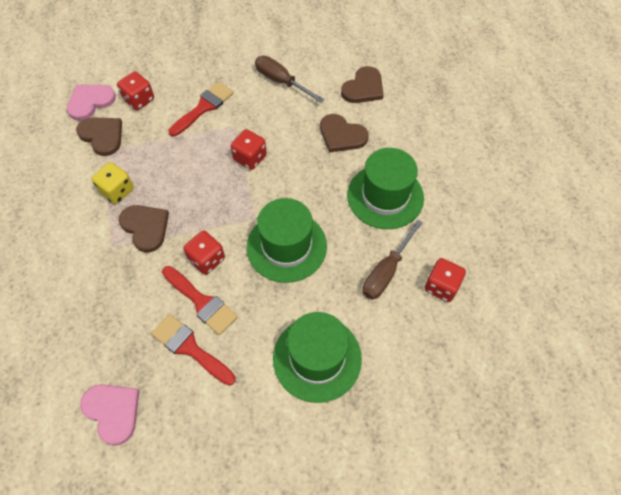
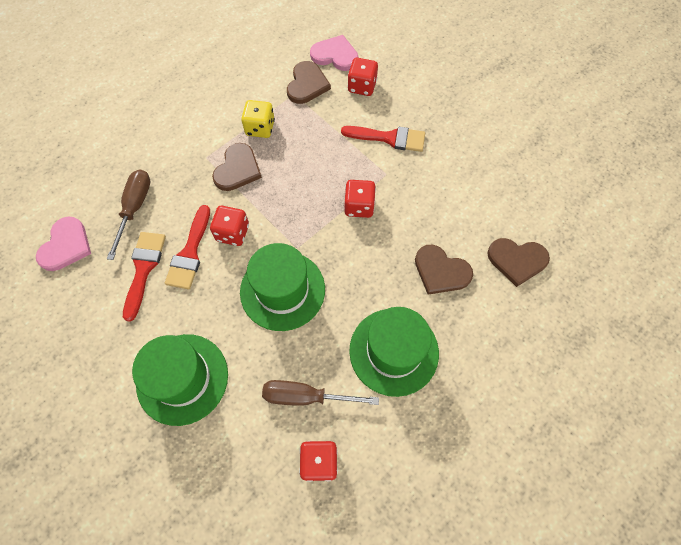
camera: 60 degrees right, 5 degrees up
brown screwdriver [255,56,325,103] -> brown screwdriver moved to [107,169,150,260]
brown heart [320,114,369,153] -> brown heart turned 60 degrees counterclockwise [415,245,473,295]

